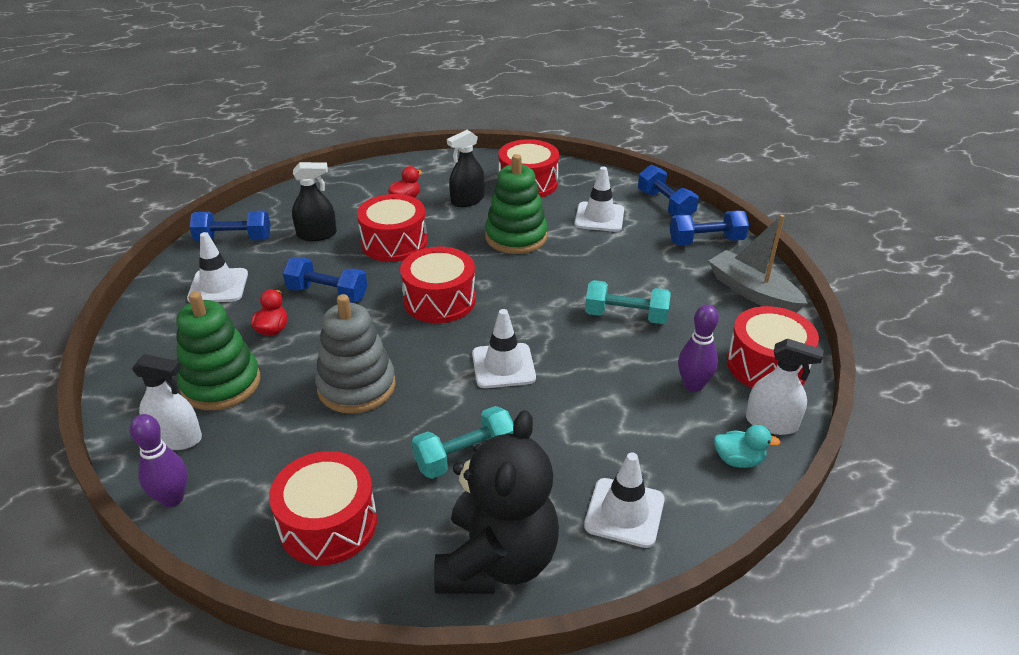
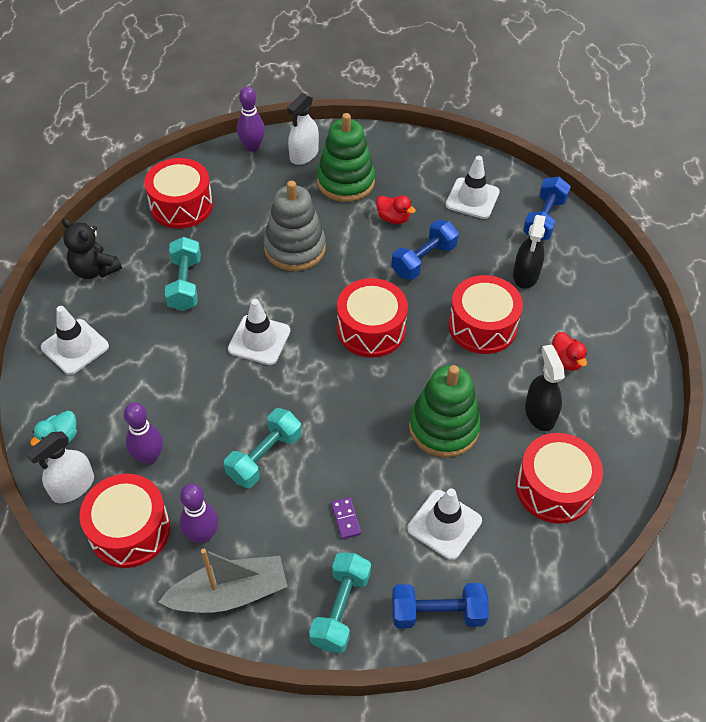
camera: 115 degrees right, 15 degrees up
black teddy bear [434,410,559,594] -> black teddy bear [62,218,122,279], size x0.59
blue dumbbell [670,211,749,245] -> turquoise dumbbell [309,552,371,653]
none -> purple bowling pin [180,484,218,544]
none -> purple domino [331,497,361,539]

